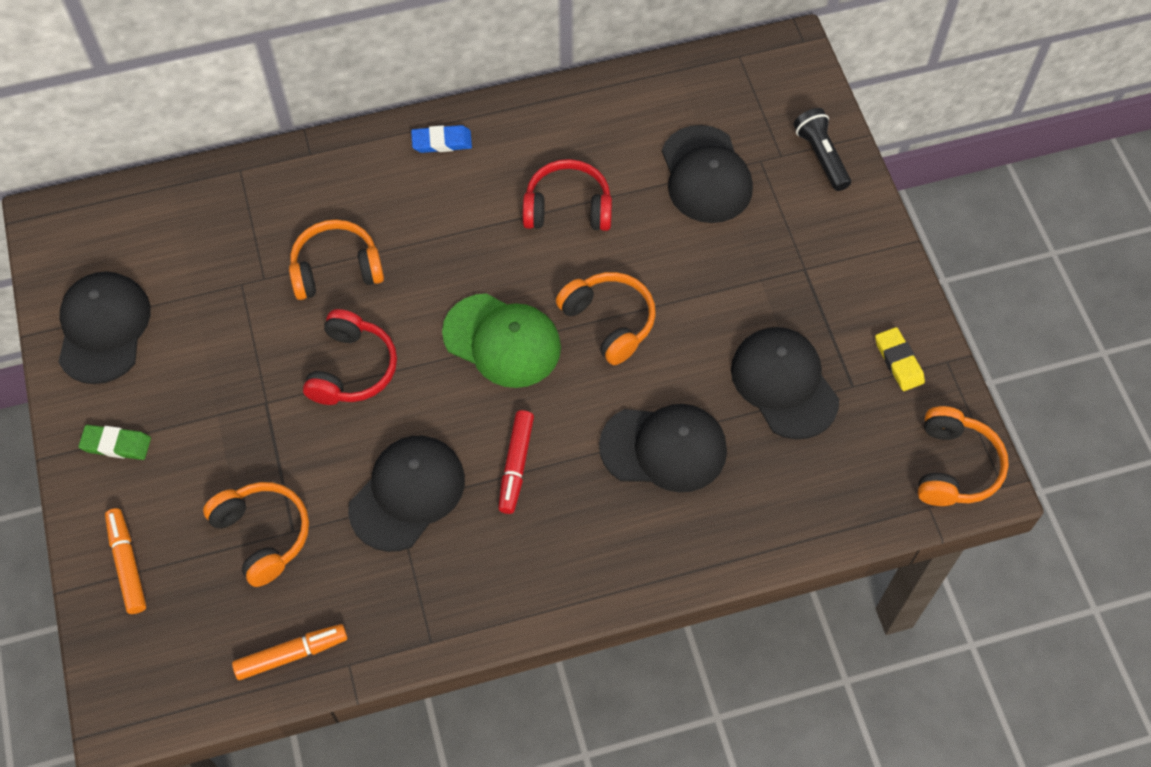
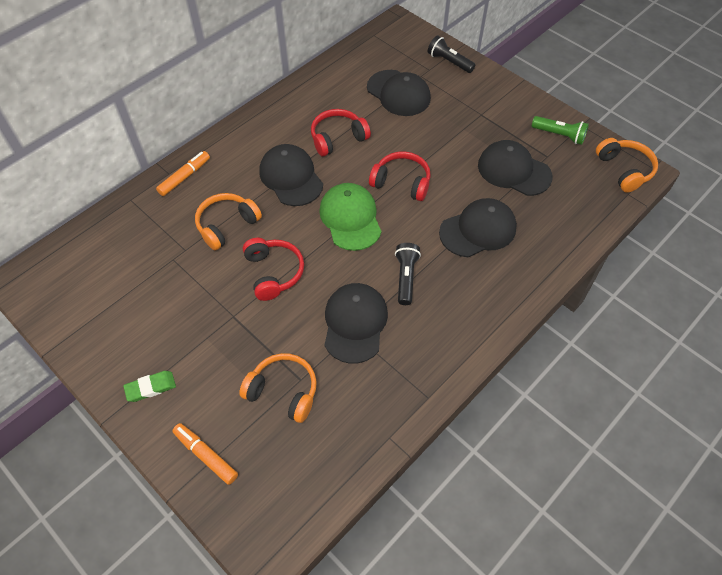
camera: 30 degrees left, 5 degrees down
black cap [59,272,151,384] -> black cap moved to [259,144,323,206]
orange marker [232,624,348,680] -> orange marker moved to [156,151,210,196]
blue eraser [411,125,472,153] -> none
green cap [442,293,561,388] -> green cap turned 105 degrees counterclockwise [319,183,382,251]
red marker [498,410,534,514] -> black flashlight [395,243,421,305]
orange headphones [556,272,656,365] -> red headphones [369,152,431,201]
yellow eraser [875,327,925,391] -> green flashlight [532,116,589,145]

